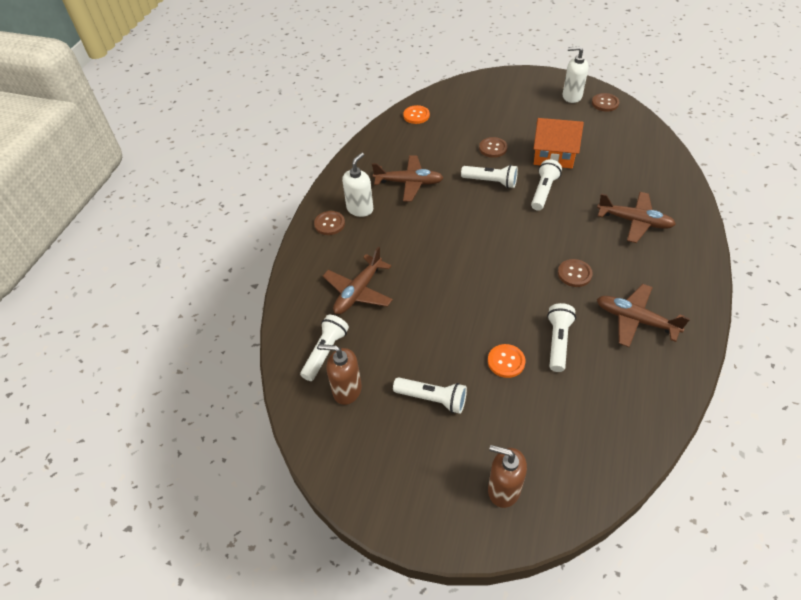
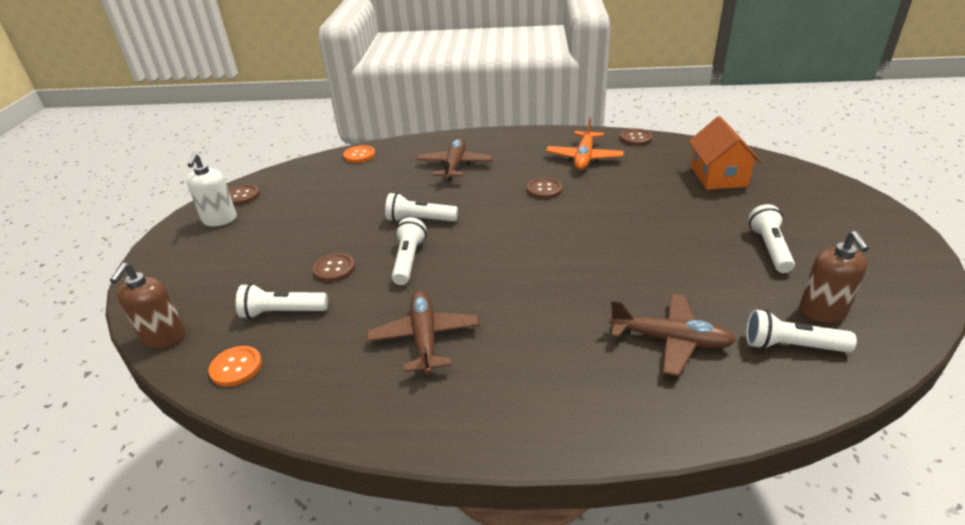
camera: 105 degrees left, 15 degrees down
brown button [314,211,345,235] -> brown button moved to [620,129,653,146]
white soap dispenser [342,153,373,217] -> none
orange button [488,344,525,378] -> orange button moved to [343,145,375,163]
brown soap dispenser [488,445,527,508] -> brown soap dispenser moved to [110,263,185,349]
orange house [534,118,584,168] -> orange house moved to [689,116,762,190]
white flashlight [547,303,576,372] -> white flashlight moved to [236,283,328,319]
brown plane [597,284,690,347] -> orange plane [546,117,624,170]

